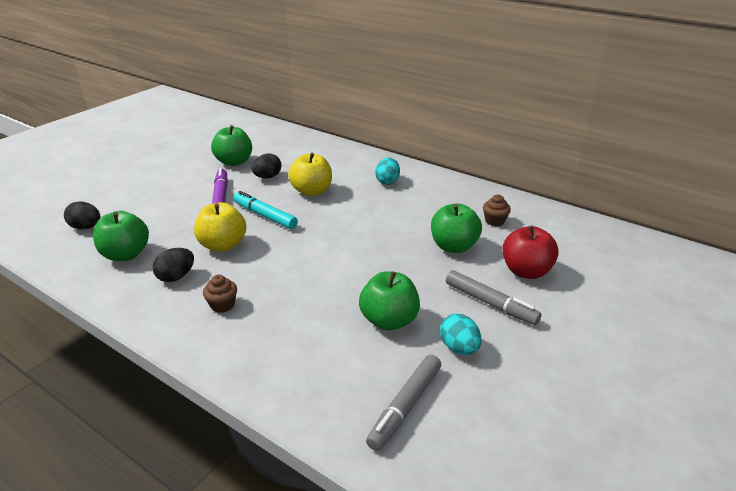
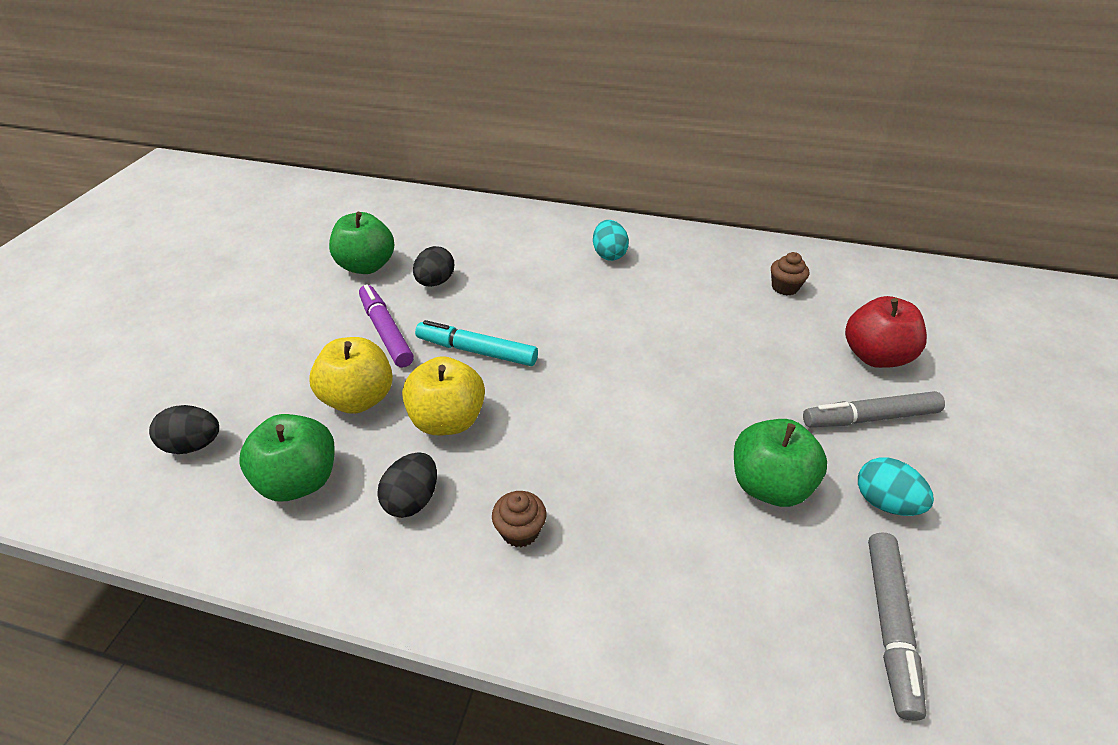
camera: 20 degrees left, 10 degrees up
yellow apple [288,153,332,196] -> yellow apple moved to [310,337,393,414]
green apple [431,204,482,253] -> none
grey marker [446,270,542,325] -> grey marker turned 150 degrees clockwise [803,391,945,427]

